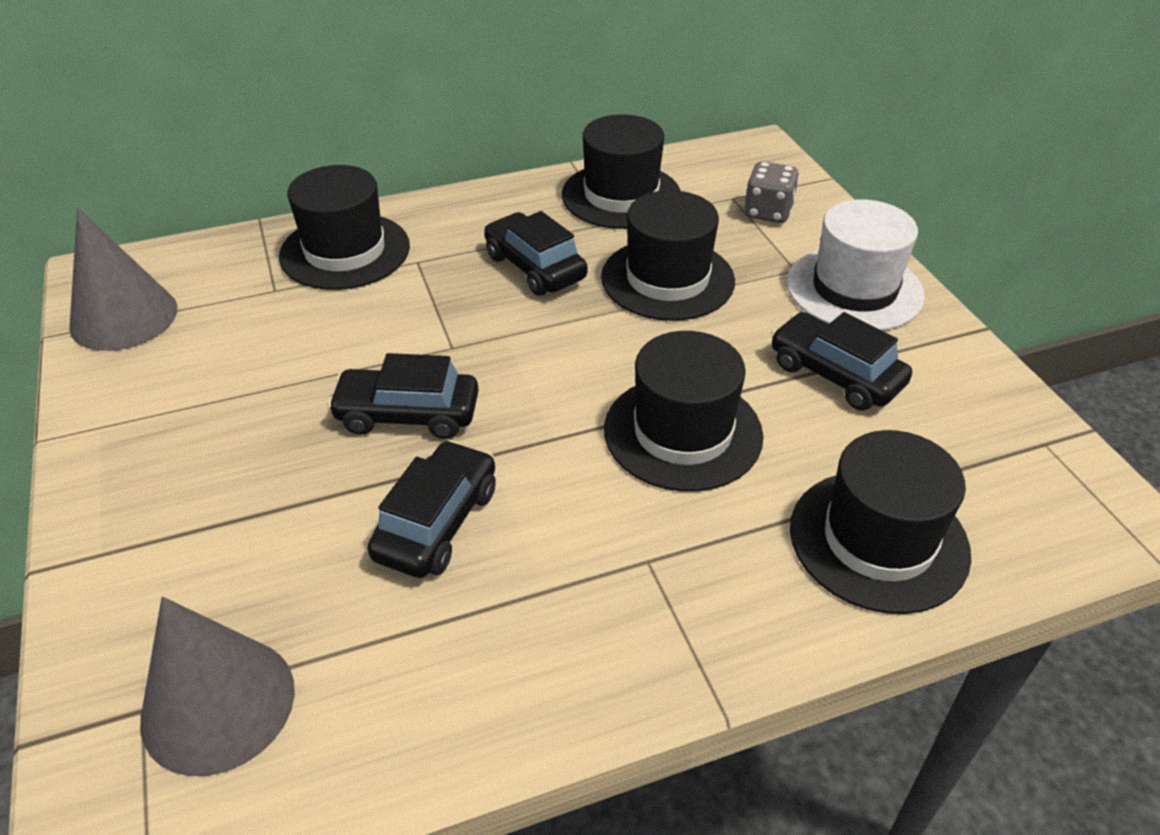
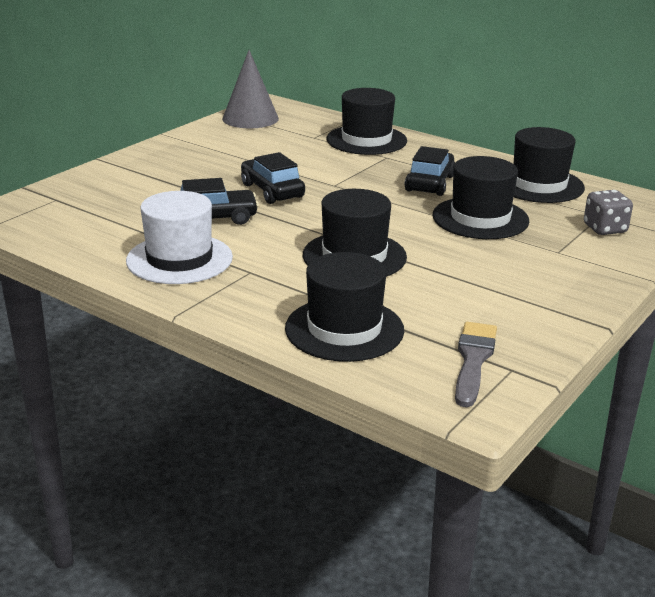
camera: 55 degrees right, 15 degrees down
grey cone [140,597,295,776] -> none
black car [771,312,912,410] -> none
white hat [787,199,925,331] -> white hat moved to [126,191,233,284]
none -> grey brush [455,322,497,407]

